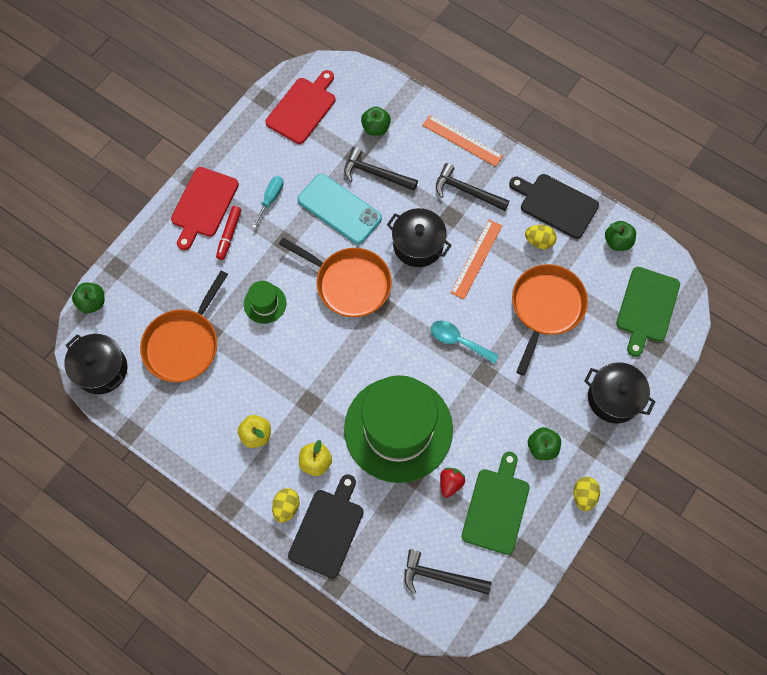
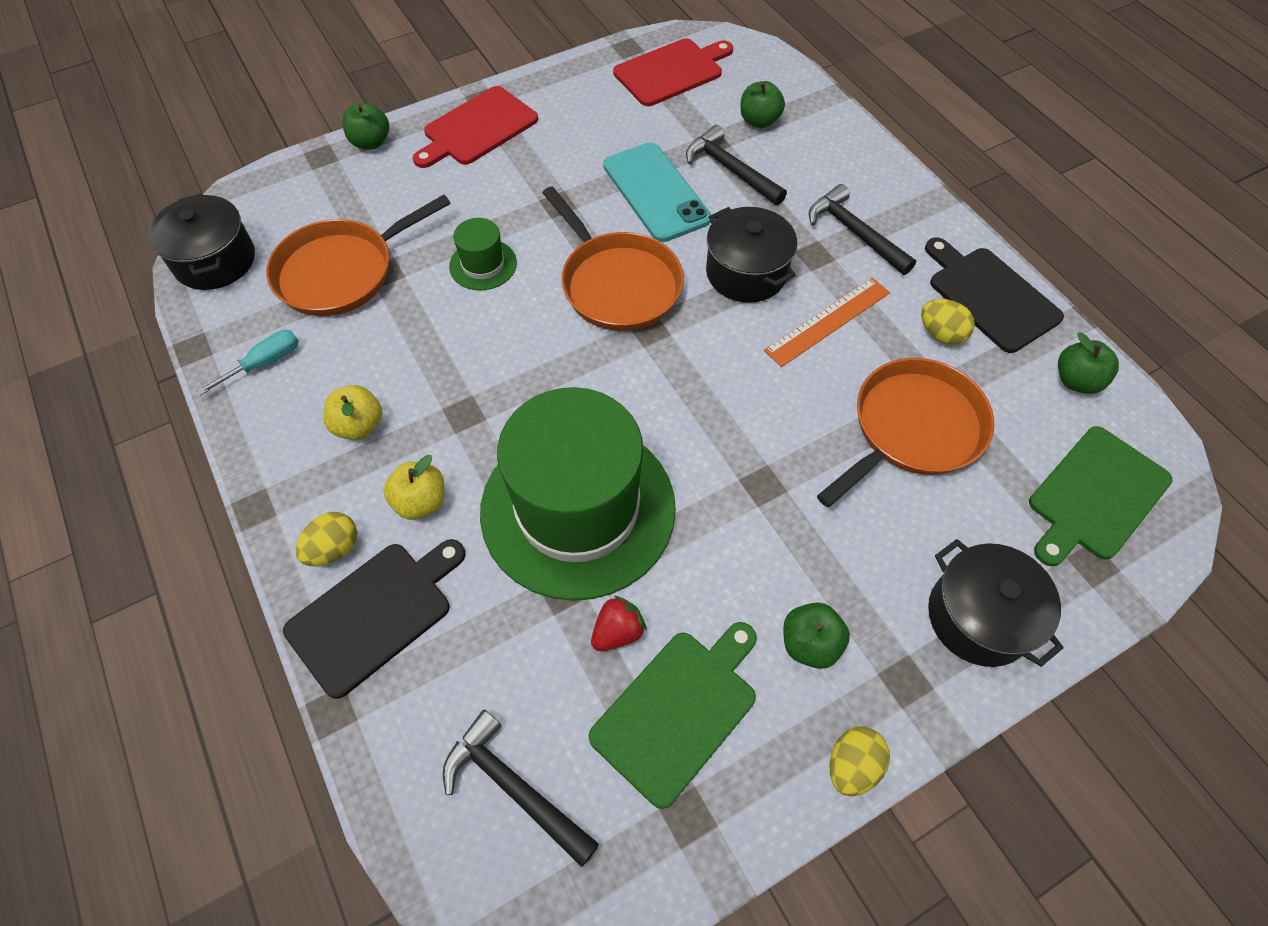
camera: 25 degrees right, 10 degrees down
green apple [72,282,104,313] -> green apple moved to [342,102,389,150]
red marker [216,206,241,260] -> none
turquoise screwdriver [252,176,284,228] -> turquoise screwdriver moved to [197,330,299,396]
orange ruler [422,115,503,167] -> none
turquoise spoon [431,320,499,364] -> none

